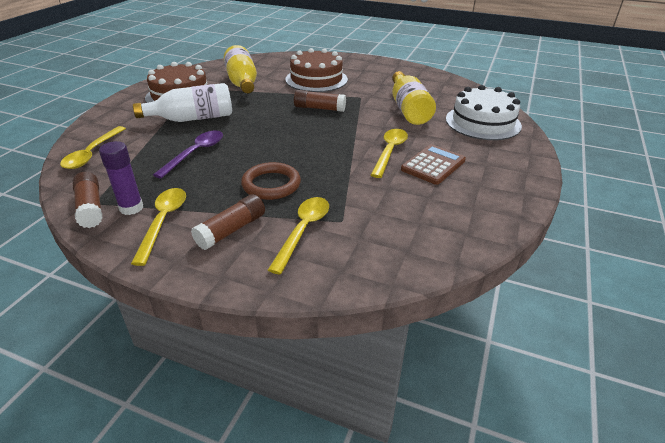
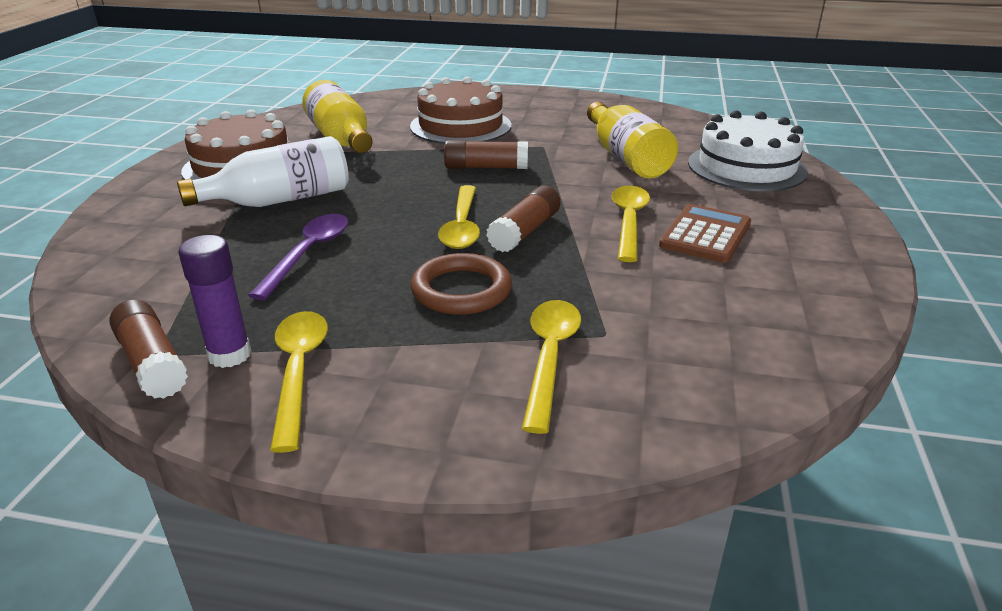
camera: 10 degrees left, 5 degrees down
yellow spoon [60,126,126,169] -> yellow spoon moved to [438,185,480,249]
brown glue stick [191,194,265,250] -> brown glue stick moved to [486,185,561,253]

